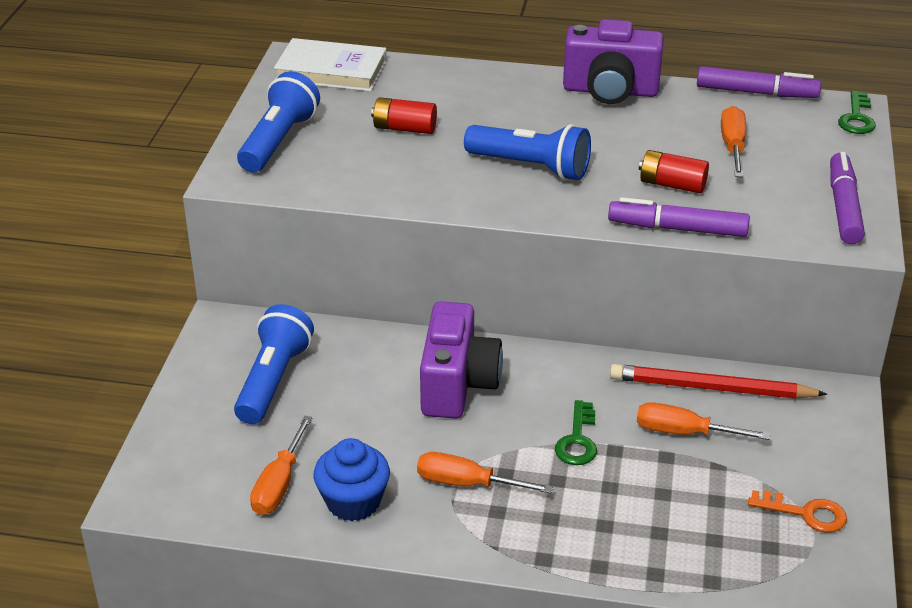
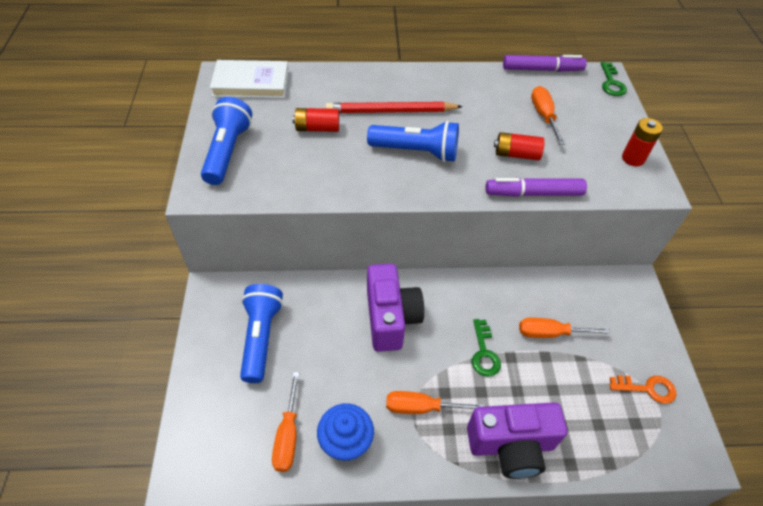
camera: 15 degrees left, 15 degrees up
purple camera [563,19,664,104] -> purple camera moved to [467,402,567,479]
red pencil [610,364,827,399] -> red pencil moved to [325,102,463,113]
purple marker [830,152,865,244] -> red battery [622,118,663,166]

